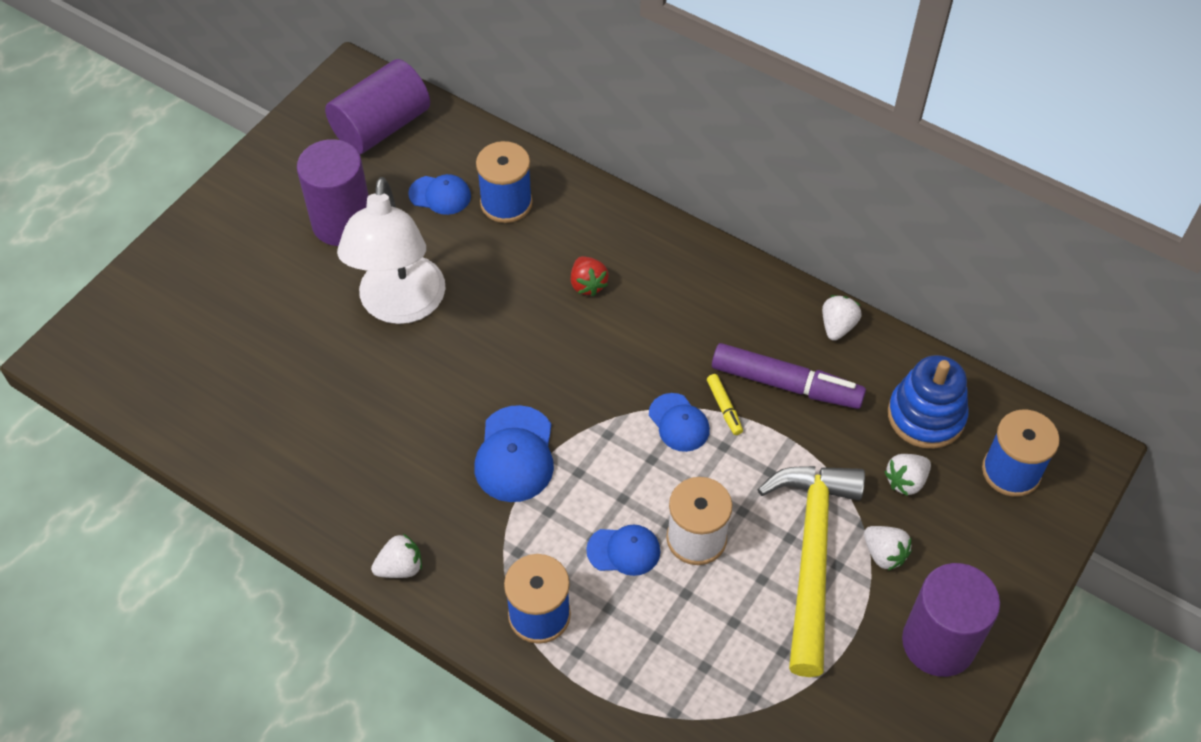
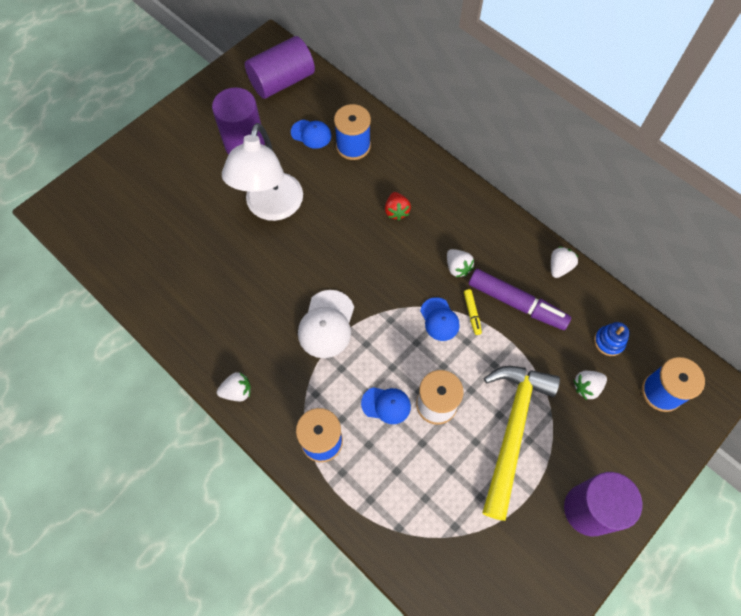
camera: 10 degrees right, 10 degrees up
blue cap [474,405,554,502] -> white cap [298,290,354,358]
white strawberry [864,526,912,571] -> white strawberry moved to [447,249,474,277]
blue stacking toy [888,355,968,449] -> blue stacking toy [594,322,630,356], size x0.58

